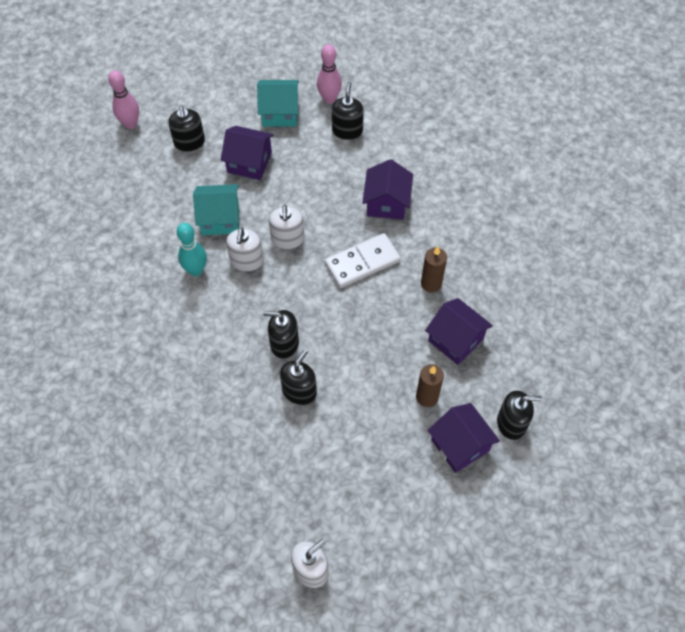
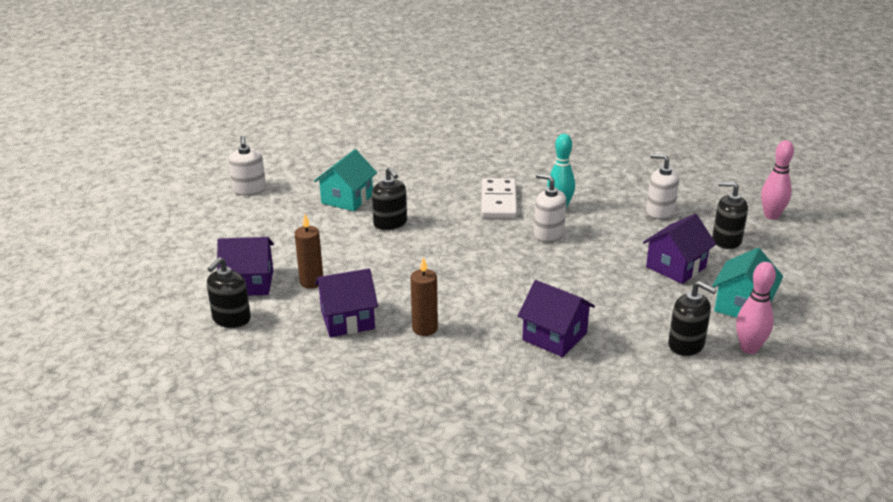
camera: 120 degrees right, 30 degrees down
turquoise house [193,184,239,235] -> turquoise house moved to [314,149,377,211]
black soap dispenser [263,310,299,359] -> none
white soap dispenser [269,205,304,249] -> white soap dispenser moved to [646,154,679,219]
white domino [325,233,401,288] -> white domino moved to [481,178,517,219]

